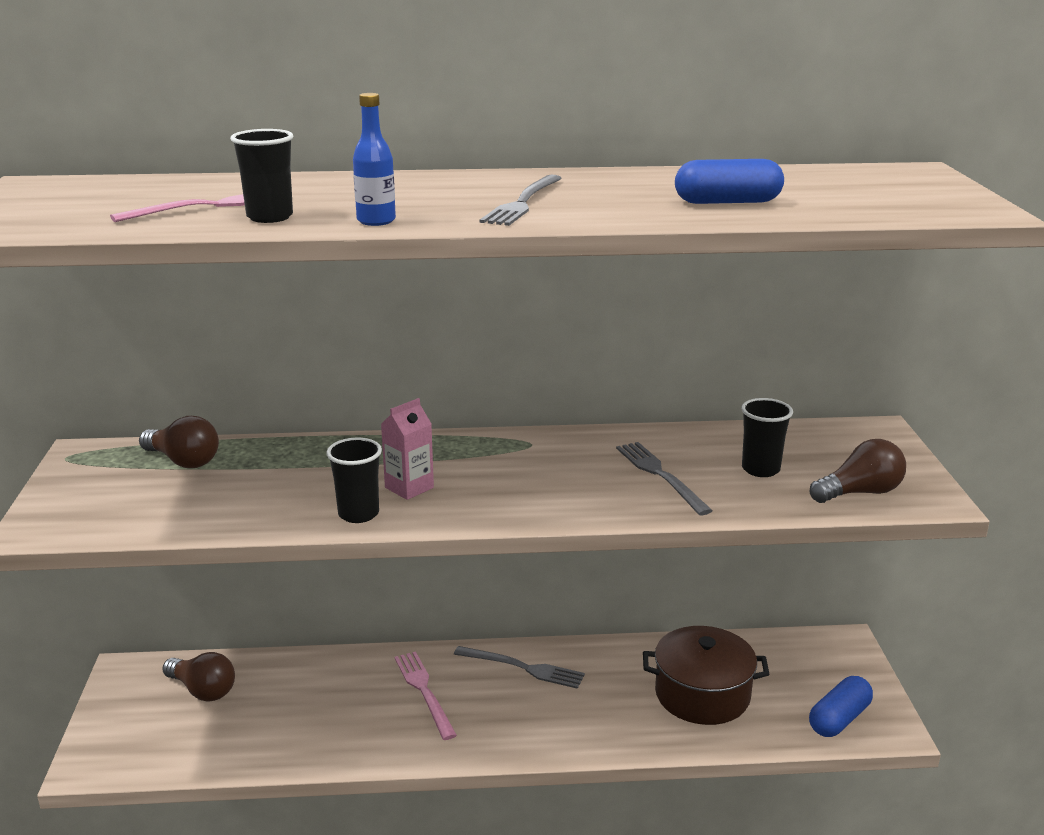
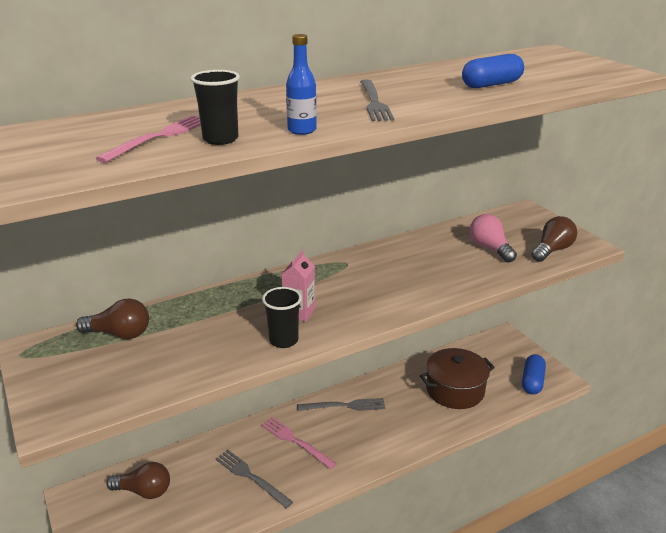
camera: 25 degrees left, 5 degrees up
grey fork [616,442,713,515] -> grey fork moved to [215,450,293,509]
black cup [741,398,793,477] -> pink light bulb [470,214,517,262]

